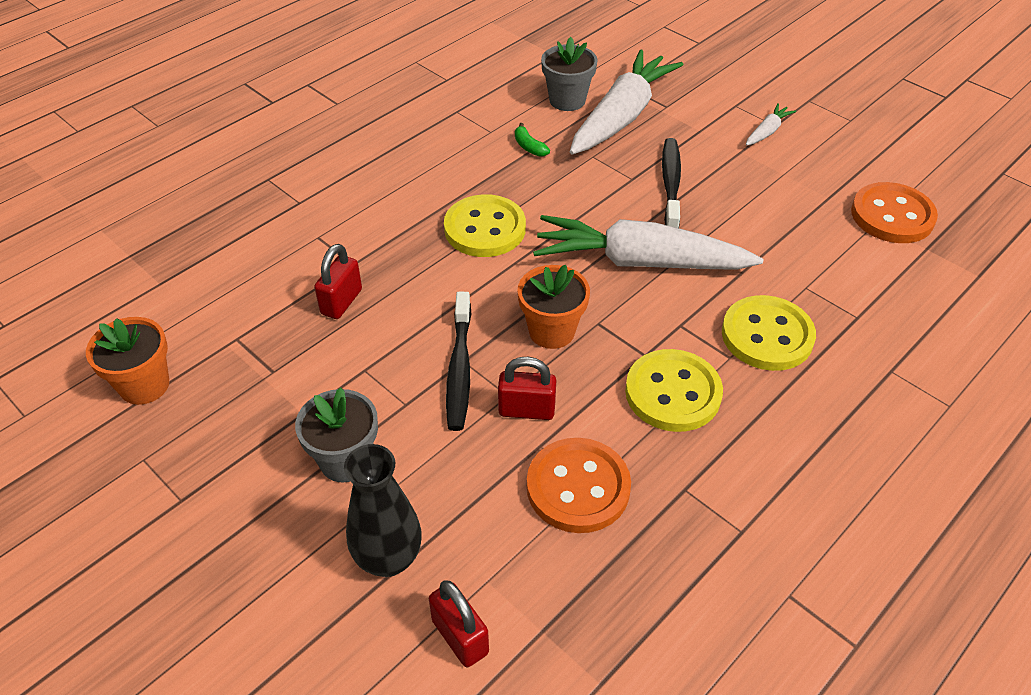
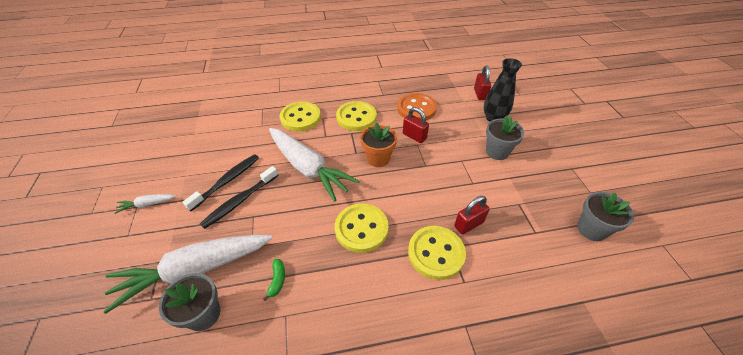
camera: 145 degrees left, 0 degrees up
orange flower pot [86,317,169,405] -> grey flower pot [577,192,634,241]
black toothbrush [446,292,471,431] -> black toothbrush moved to [183,154,259,211]
orange button [851,182,938,243] -> none
none -> yellow button [408,226,466,280]

